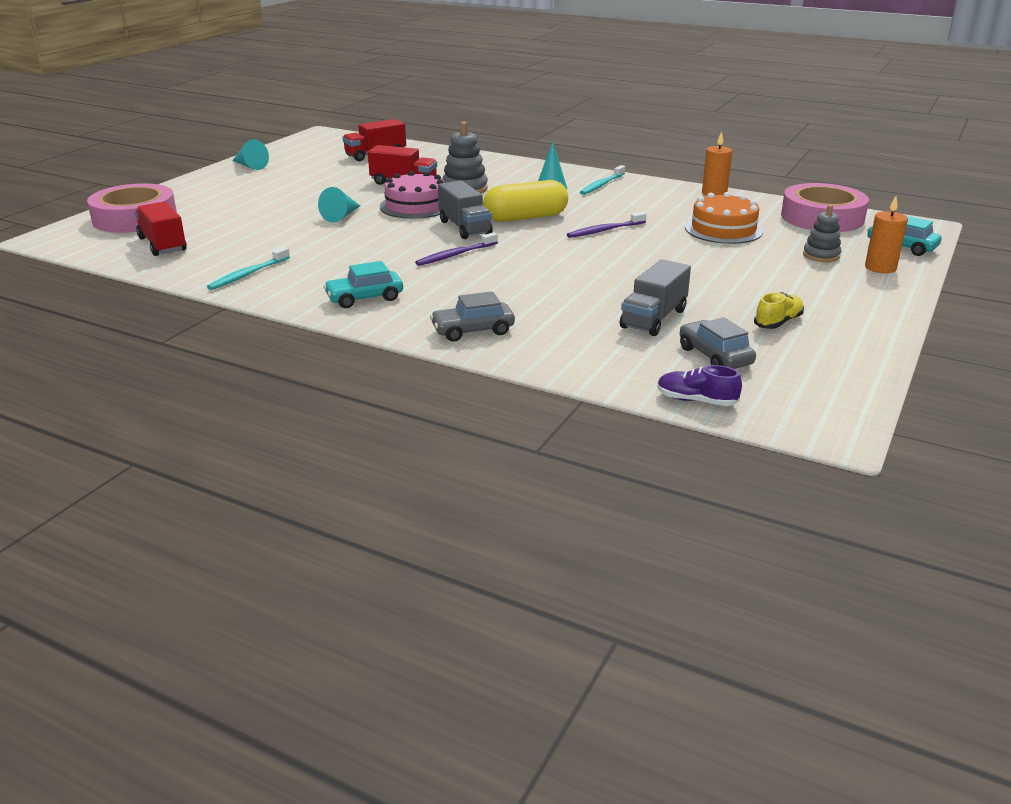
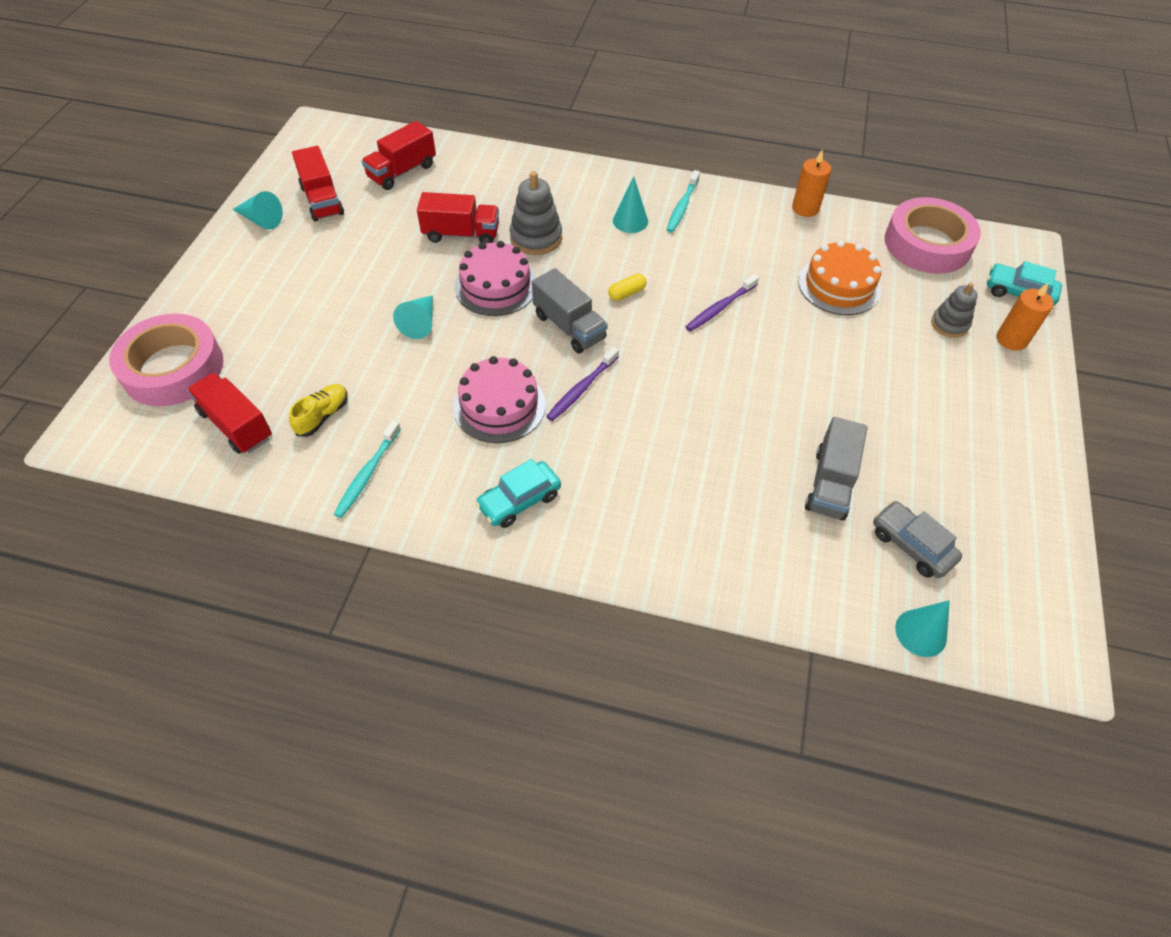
camera: 15 degrees left, 25 degrees up
grey car [430,291,515,342] -> none
yellow capsule [483,180,568,222] -> yellow capsule [608,274,646,301], size x0.43
purple shoe [657,365,742,406] -> turquoise cone [895,600,950,657]
yellow shoe [754,292,804,329] -> yellow shoe moved to [289,384,348,437]
none -> red truck [292,146,344,222]
none -> pink cake [453,356,546,443]

